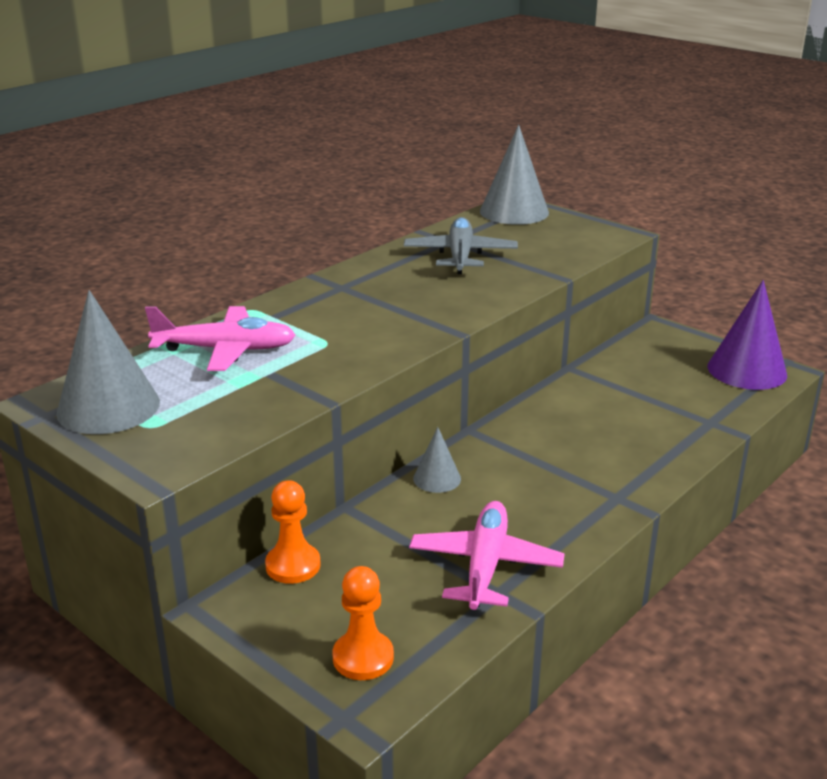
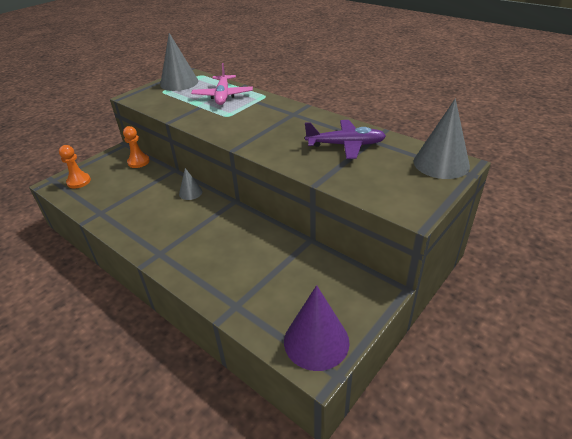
camera: 90 degrees right, 10 degrees up
grey plane [404,217,518,274] -> purple plane [305,120,386,159]
pink plane [409,501,564,610] -> none

